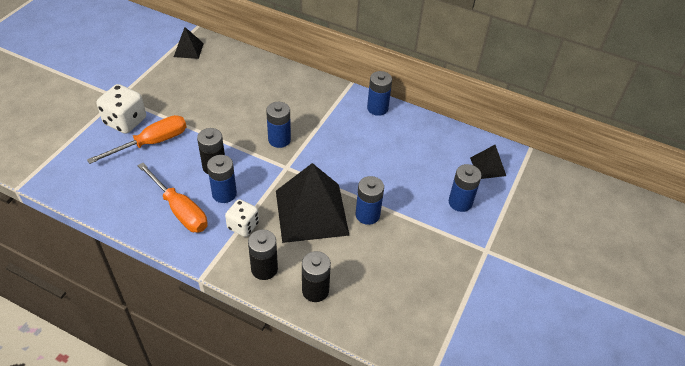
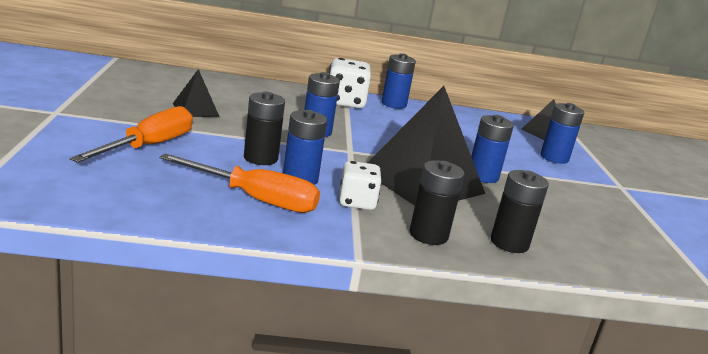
camera: 30 degrees left, 25 degrees down
white dice [96,84,146,134] -> white dice moved to [329,58,371,108]
black pyramid [174,27,204,59] -> black pyramid moved to [173,69,220,117]

